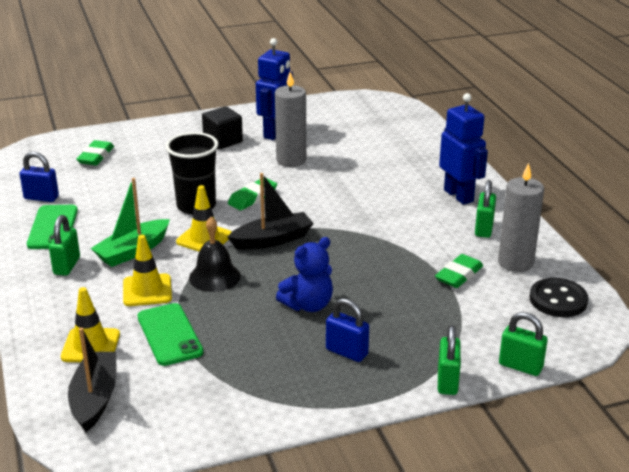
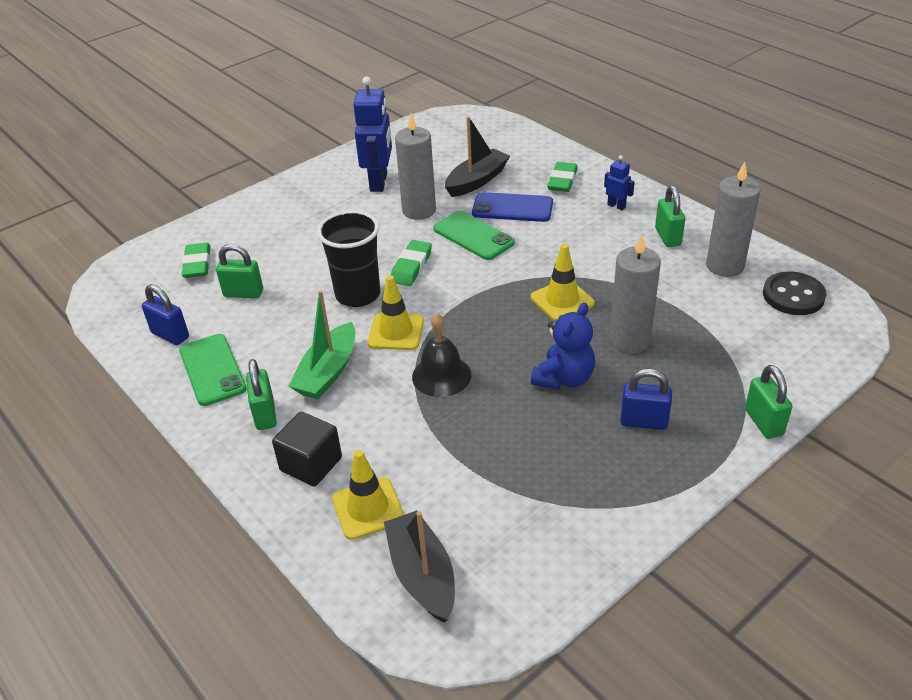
camera: 20 degrees left, 10 degrees up
blue padlock [20,152,59,202] -> blue padlock turned 45 degrees clockwise [142,284,189,345]
yellow traffic cone [123,235,172,306] -> yellow traffic cone moved to [531,244,595,321]
green phone [138,303,203,366] -> green phone moved to [433,211,515,260]
black cube [202,106,243,149] -> black cube moved to [272,412,342,486]
black boat [227,173,314,250] -> black boat moved to [445,116,510,197]
green eraser [435,254,483,288] -> green eraser moved to [547,162,578,192]
blue robot [439,93,488,205] -> blue robot [604,155,635,210], size x0.48
green padlock [499,312,548,376] -> green padlock moved to [216,244,263,298]
none -> blue phone [472,192,553,222]
none -> grey candle [609,233,661,353]

